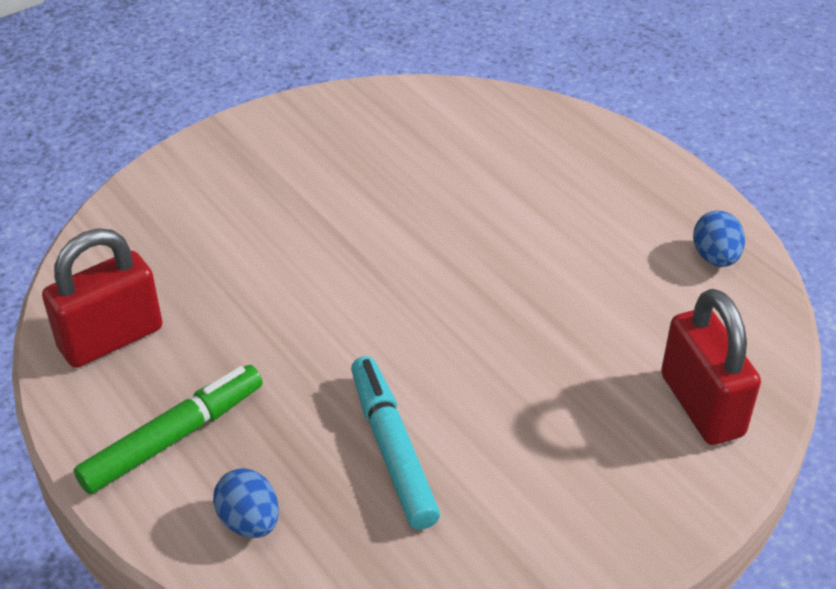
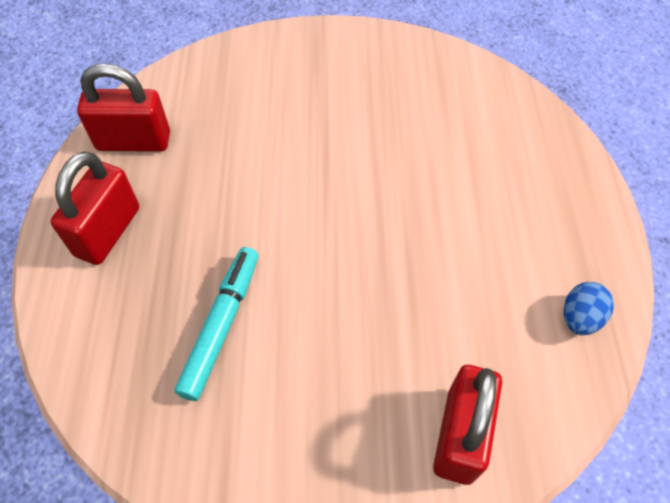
camera: 35 degrees right, 15 degrees up
green marker [74,365,263,494] -> red padlock [51,151,139,265]
blue egg [213,468,279,538] -> none

